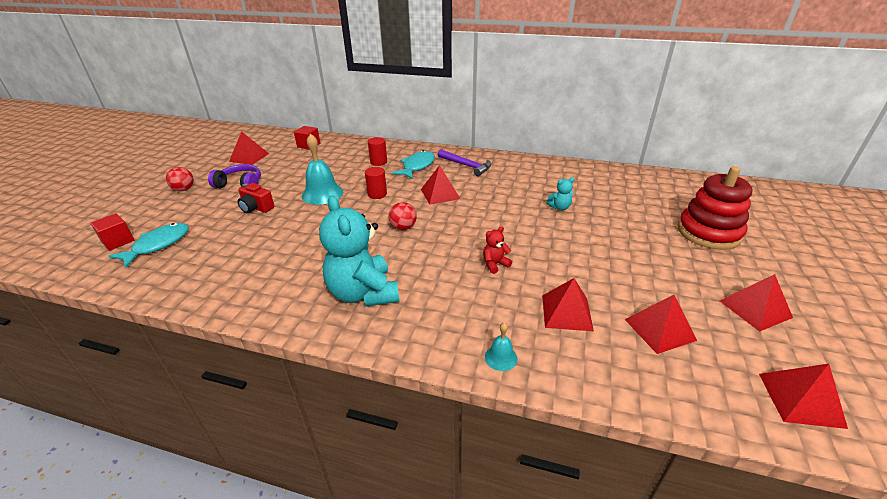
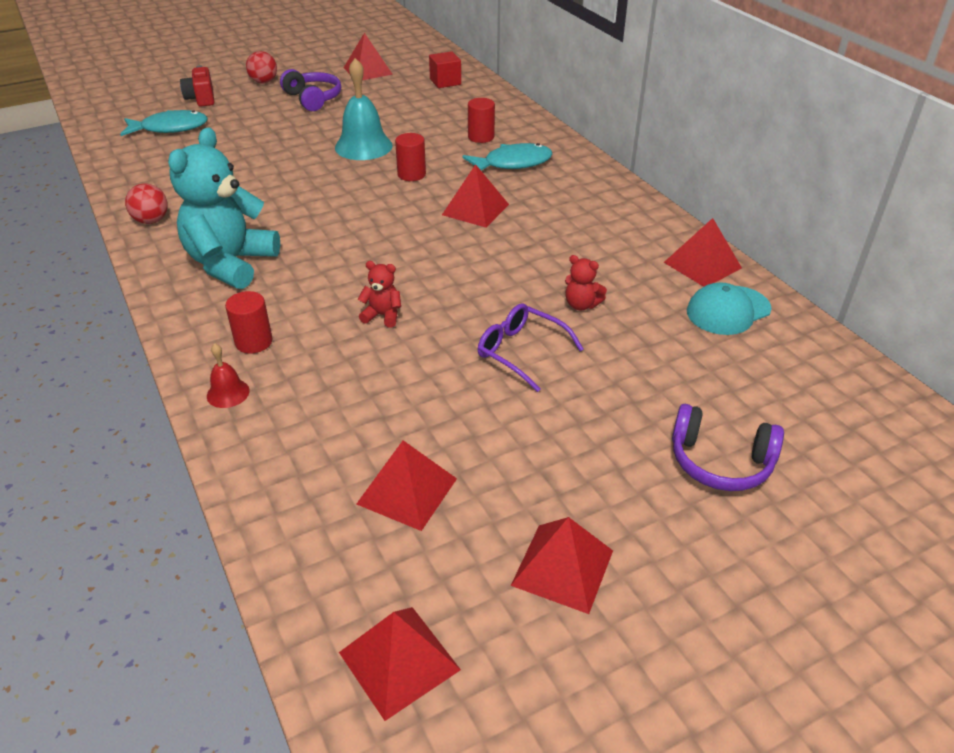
camera: 45 degrees right, 5 degrees up
red cube [91,213,134,251] -> none
red camera [238,183,274,213] -> red camera moved to [180,65,214,107]
red ball [389,202,417,230] -> red ball moved to [125,184,168,224]
purple hammer [438,149,491,176] -> none
turquoise bell [485,322,517,371] -> red bell [207,343,250,408]
red pyramid [542,278,594,331] -> red pyramid moved to [664,218,742,287]
turquoise teddy bear [546,177,575,210] -> red teddy bear [565,255,607,310]
red stacking toy [678,166,753,250] -> purple headphones [672,404,784,491]
none -> red cylinder [225,291,273,353]
none -> purple glasses [478,303,583,392]
none -> turquoise cap [687,283,772,335]

